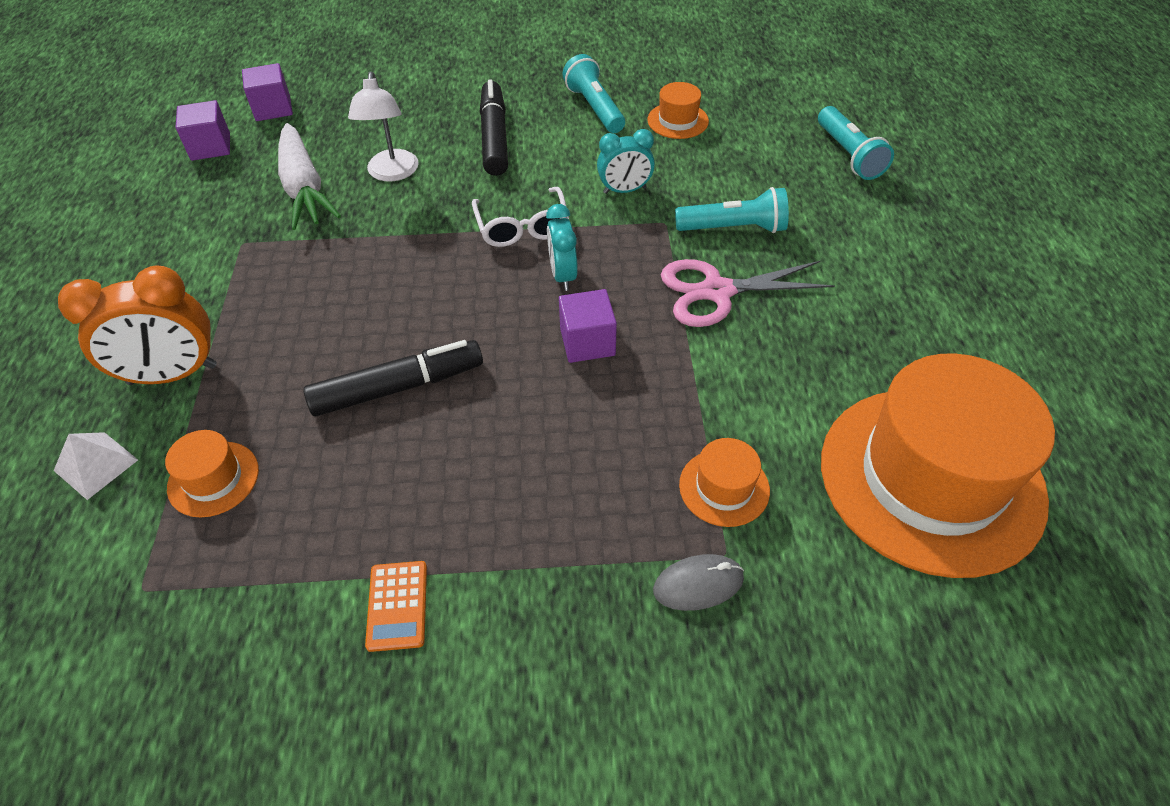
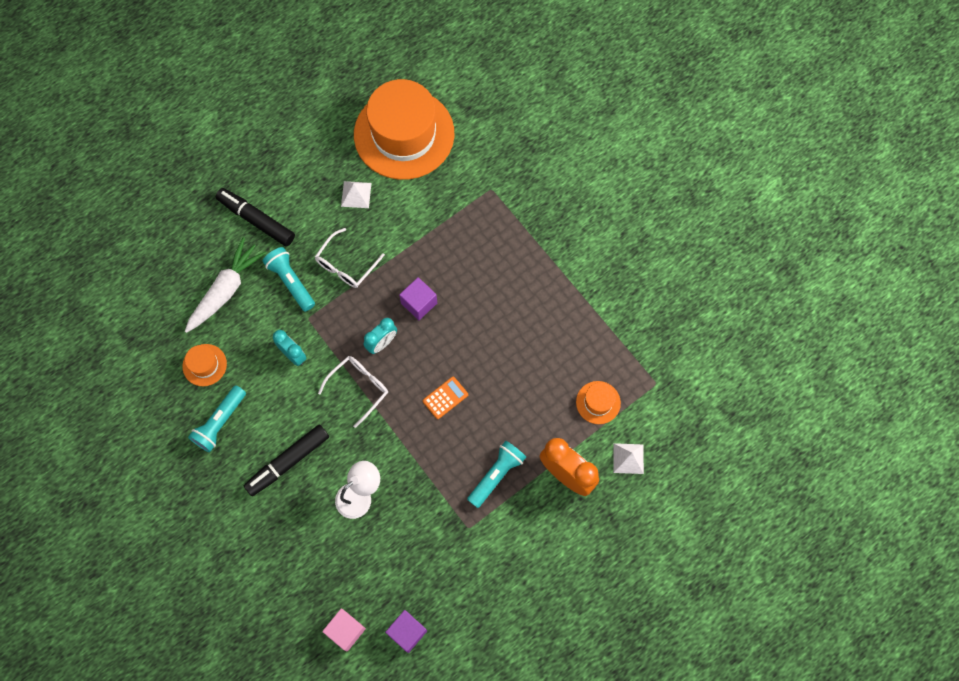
camera: 125 degrees left, 20 degrees up
purple cube [242,63,293,121] -> pink cube [322,609,366,651]
white carrot [278,123,341,230] -> white carrot moved to [185,238,266,333]
black marker [304,340,483,416] -> black marker moved to [216,188,295,247]
orange calculator [365,561,427,652] -> orange calculator moved to [423,377,468,419]
grey mouse [653,554,744,611] -> none
pink scissors [661,259,835,327] -> white glasses [315,228,385,288]
orange hat [679,438,770,527] -> none
turquoise flashlight [818,106,894,180] -> turquoise flashlight moved to [467,441,526,508]
none -> white pyramid [341,181,371,208]

